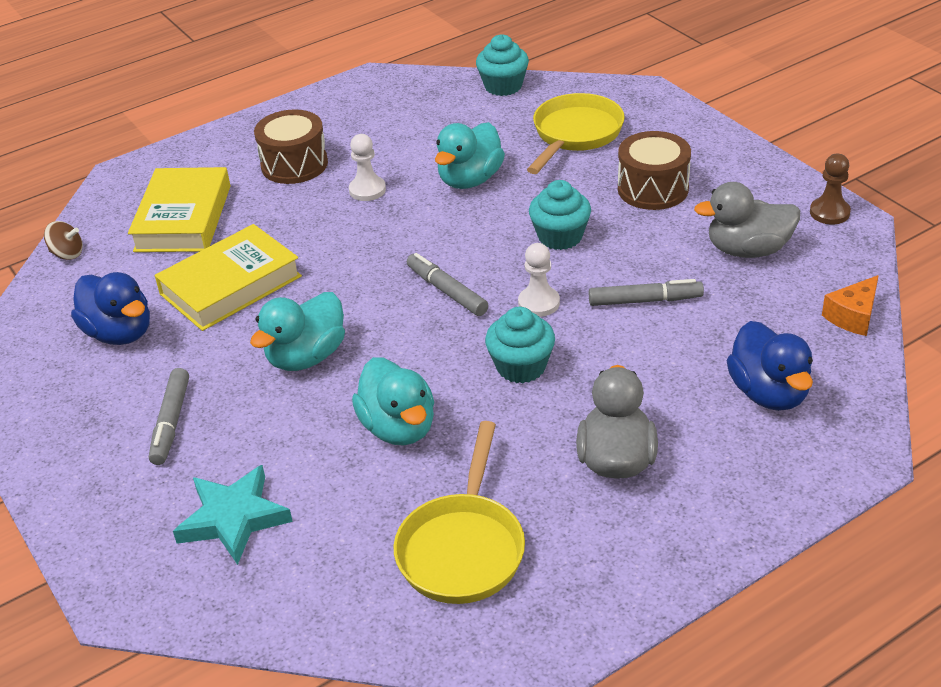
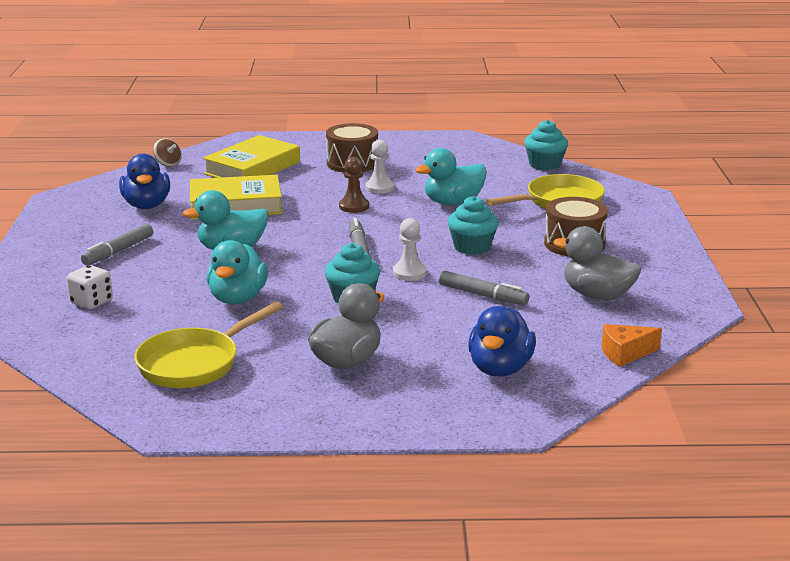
camera: 30 degrees right, 15 degrees down
turquoise star [173,465,293,565] -> white dice [67,265,113,309]
brown pawn [810,154,851,224] -> brown pawn moved to [339,157,369,213]

